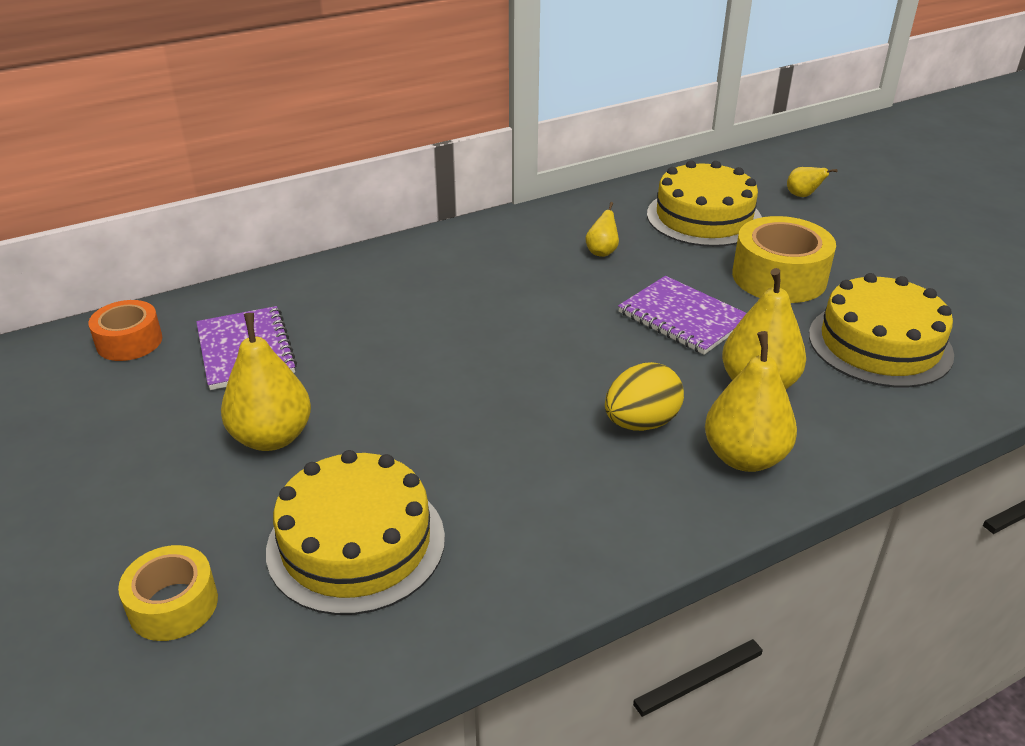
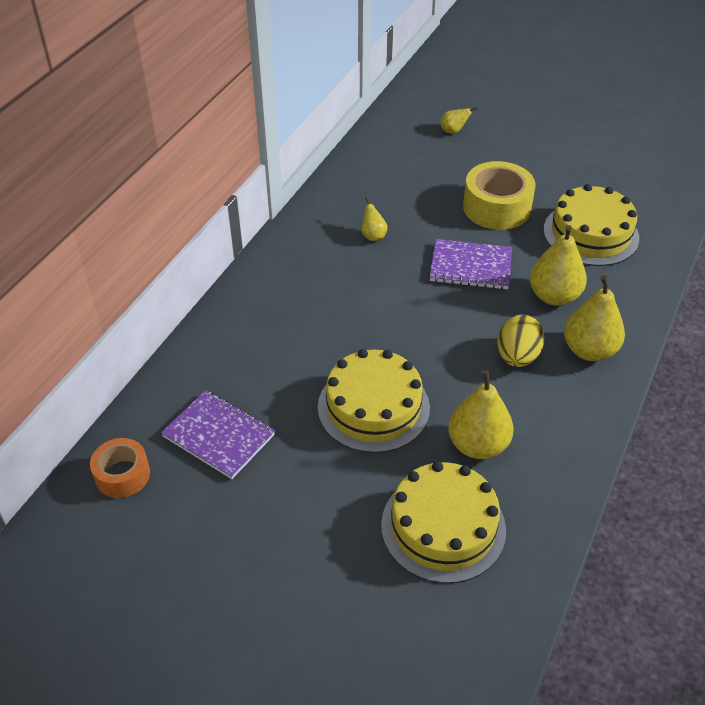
camera: 35 degrees left, 10 degrees up
yellow tape [118,545,218,641] -> none
yellow pear [221,313,311,451] -> yellow pear moved to [448,370,513,459]
yellow cake [647,160,762,247] -> yellow cake moved to [318,349,430,453]

